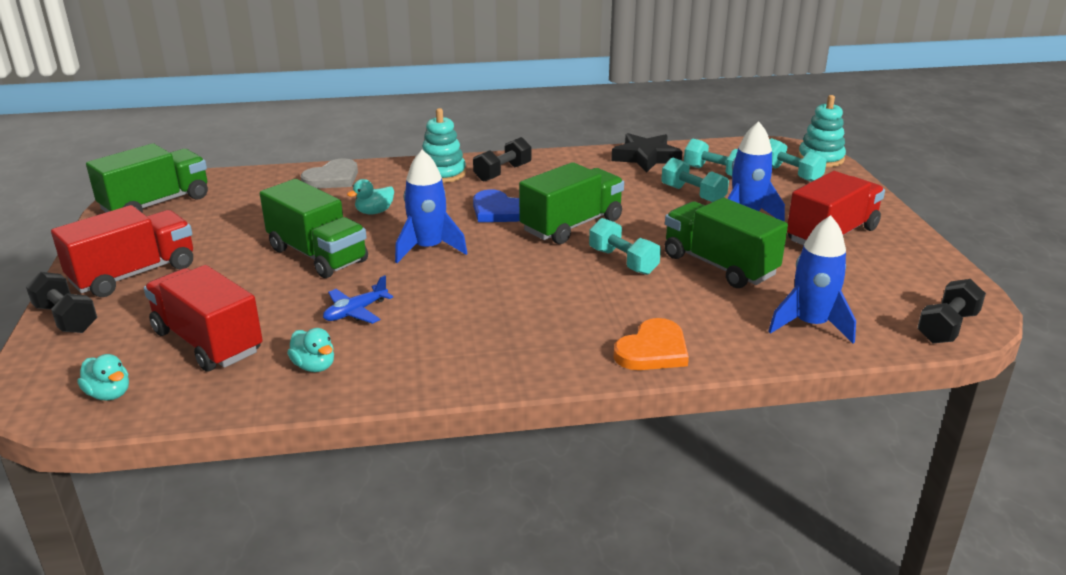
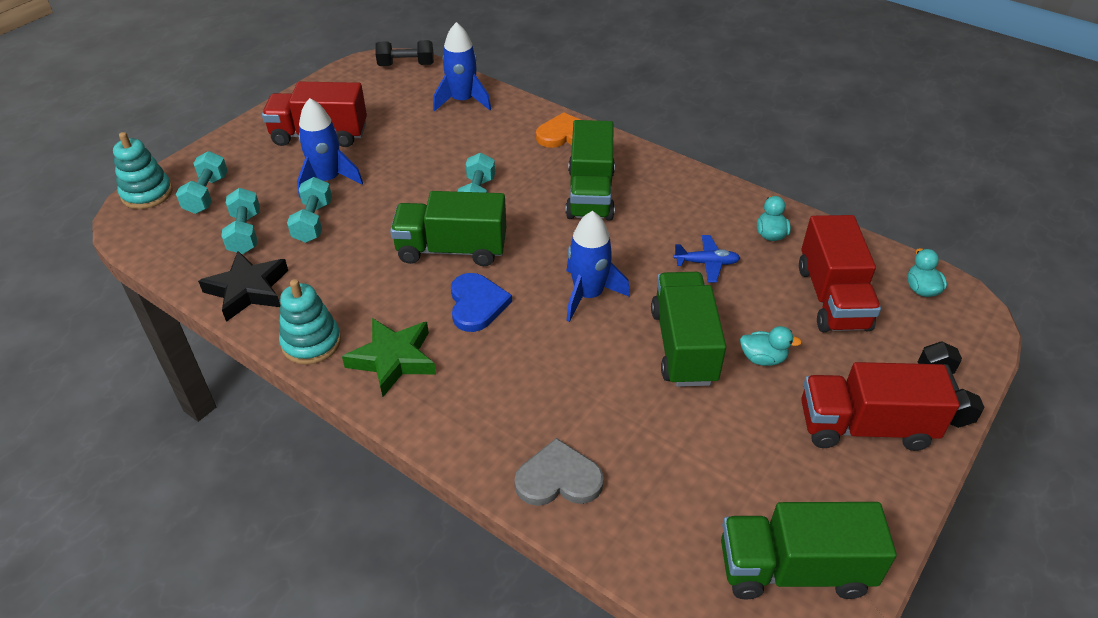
camera: 135 degrees left, 15 degrees up
turquoise duck [347,179,394,214] -> turquoise duck moved to [740,326,802,366]
turquoise stacking toy [422,108,466,183] -> turquoise stacking toy moved to [279,279,341,365]
black dumbbell [473,137,531,182] -> green star [342,318,436,397]
green truck [665,198,788,288] -> green truck moved to [566,120,615,221]

